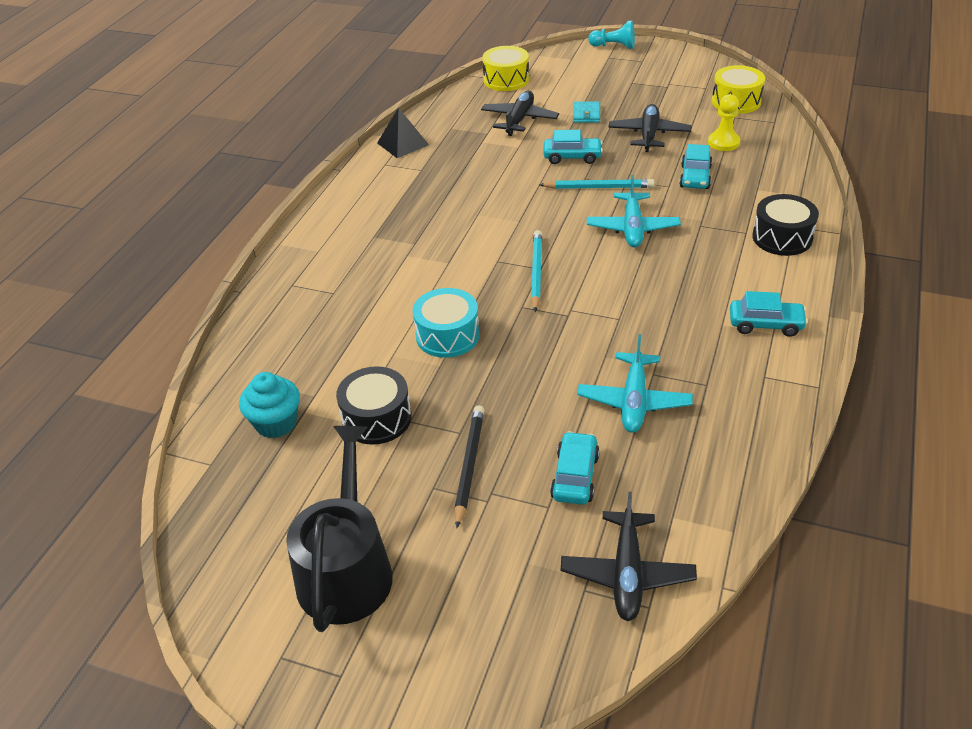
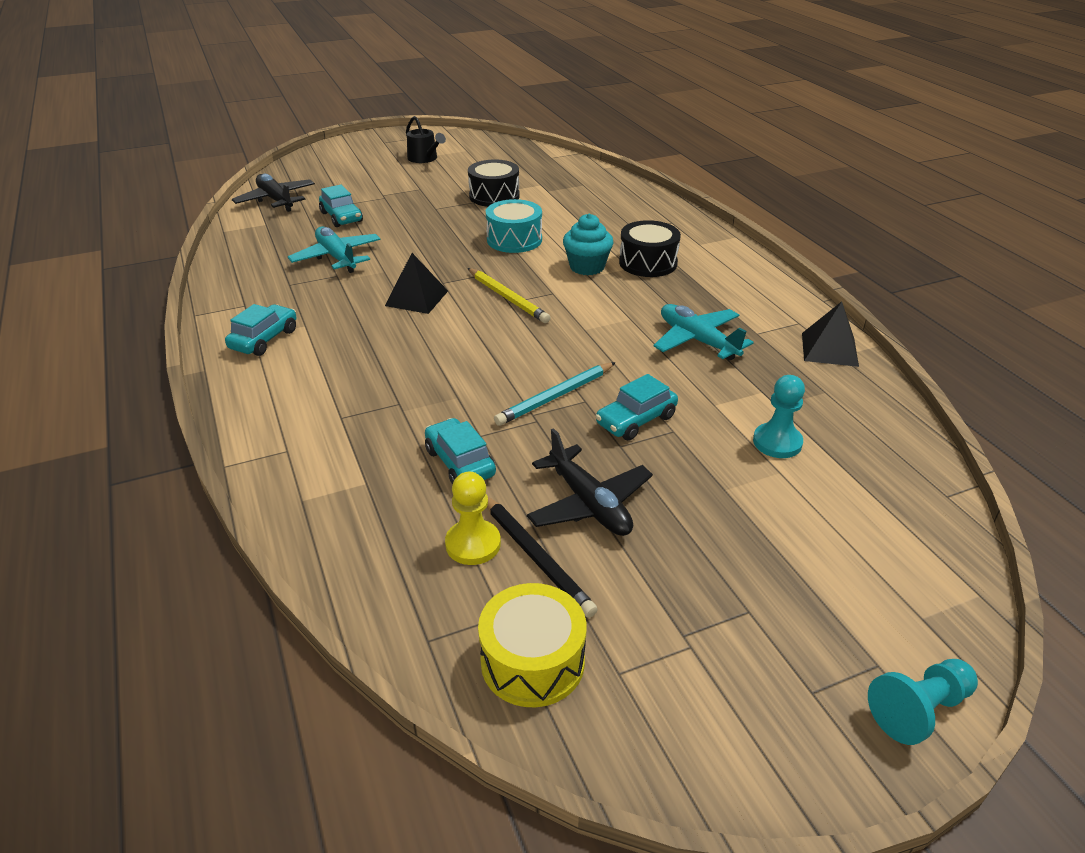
camera: 135 degrees right, 5 degrees down
turquoise cupcake [239,372,300,438] -> turquoise cupcake moved to [563,213,613,275]
black watering can [286,426,393,632] -> black watering can [406,116,446,163], size x0.54
black pencil [455,405,484,528] -> black pencil moved to [487,497,598,618]
black plane [481,91,559,136] -> turquoise pawn [753,375,805,458]
yellow drum [482,46,529,91] -> none
turquoise pencil [531,230,542,312] -> yellow pencil [468,268,551,323]
turquoise wallet [573,101,600,123] -> none
turquoise plane [587,175,681,248] -> turquoise plane moved to [653,304,754,361]
turquoise car [730,291,808,337] -> turquoise car turned 150 degrees clockwise [225,304,296,356]
black drum [752,194,819,256] -> black drum moved to [619,220,681,277]
none -> black pyramid [385,253,448,314]

